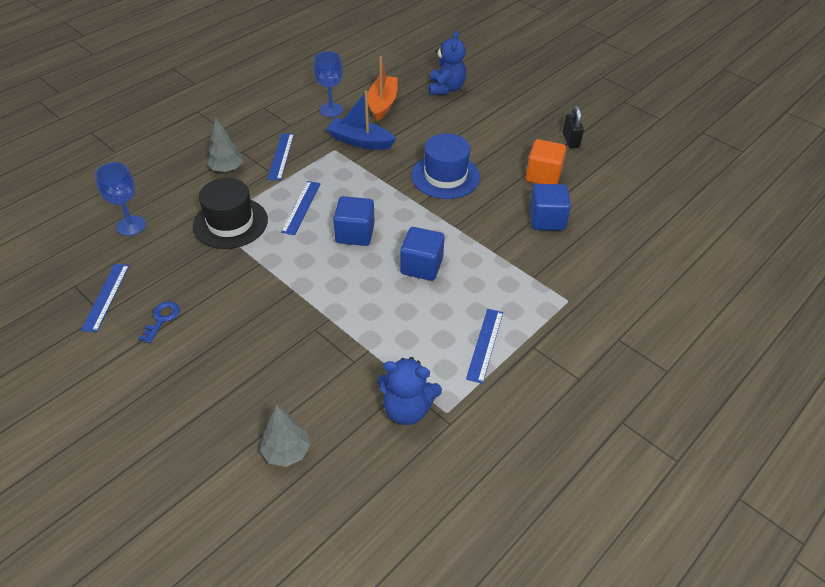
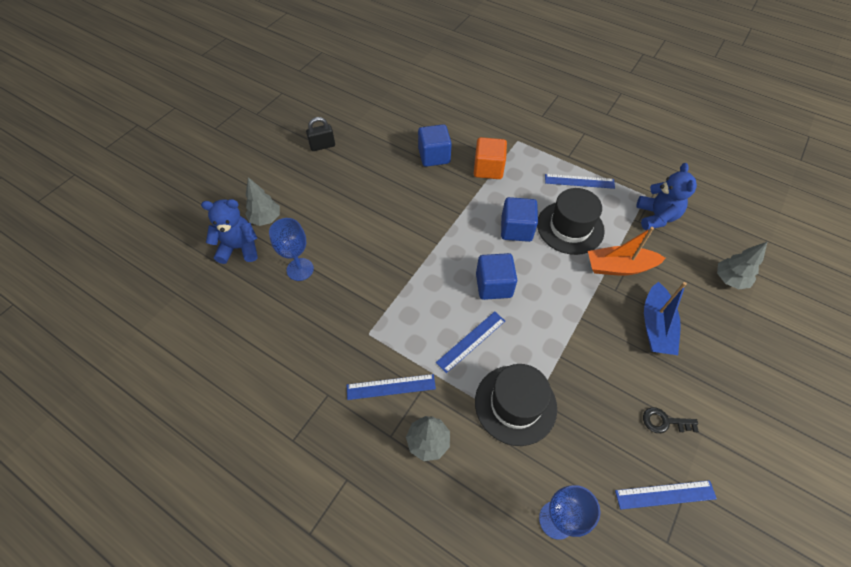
camera: 100 degrees left, 10 degrees up
blue key [139,301,180,343] -> black key [643,407,699,433]
blue ruler [281,181,321,235] -> blue ruler turned 45 degrees counterclockwise [436,311,505,373]
blue goblet [313,51,343,117] -> blue goblet moved to [269,218,314,281]
blue boat [327,91,396,150] -> blue boat moved to [644,282,687,355]
orange boat [368,56,398,121] -> orange boat moved to [588,227,666,275]
blue hat [411,133,480,199] -> none
orange cube [526,139,566,184] -> orange cube moved to [474,137,507,179]
none -> grey tree [245,177,280,226]
none -> black hat [537,188,605,255]

